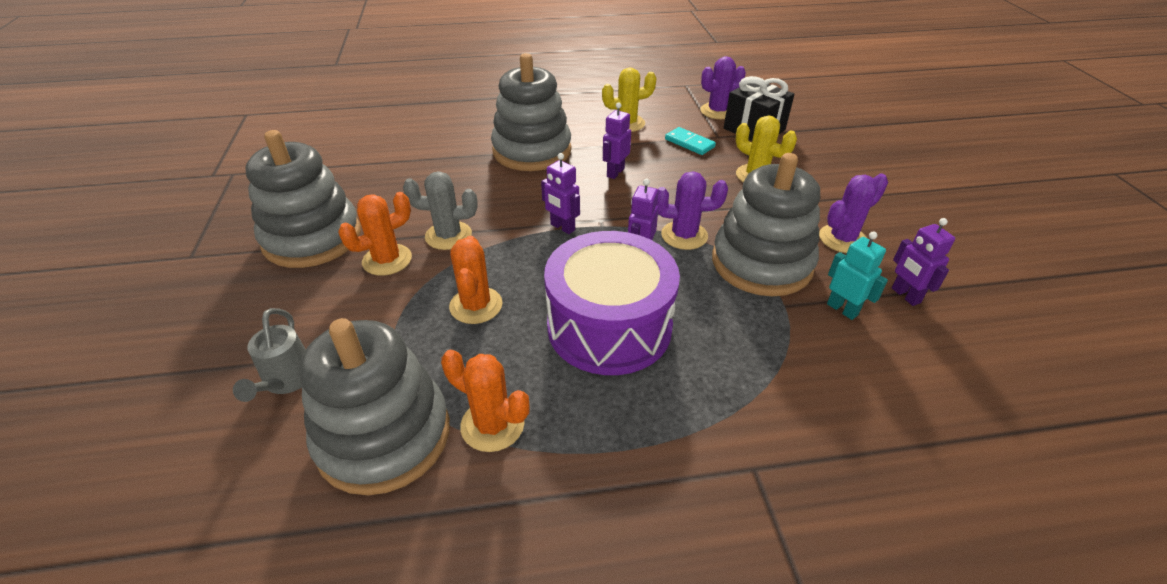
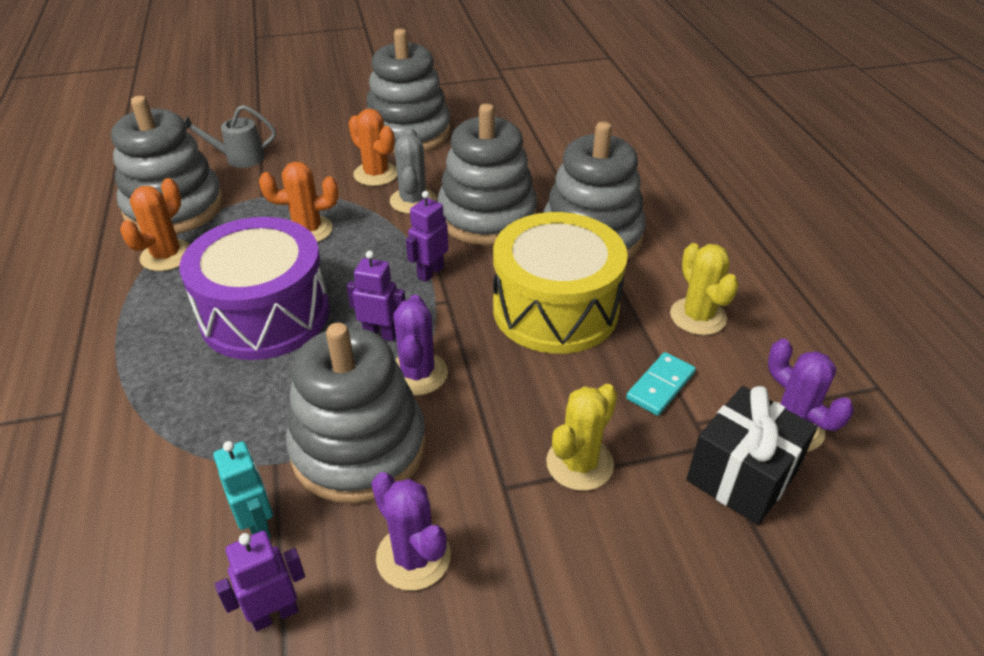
camera: 85 degrees right, 0 degrees up
purple robot [603,103,631,179] -> yellow drum [493,212,628,354]
turquoise robot [827,232,888,320] -> turquoise robot turned 75 degrees counterclockwise [213,441,273,538]
none -> grey stacking toy [438,104,537,245]

